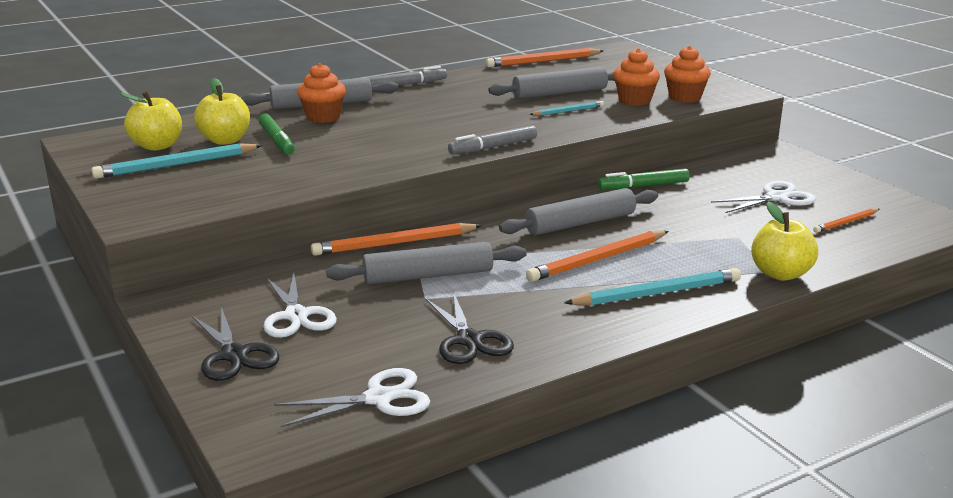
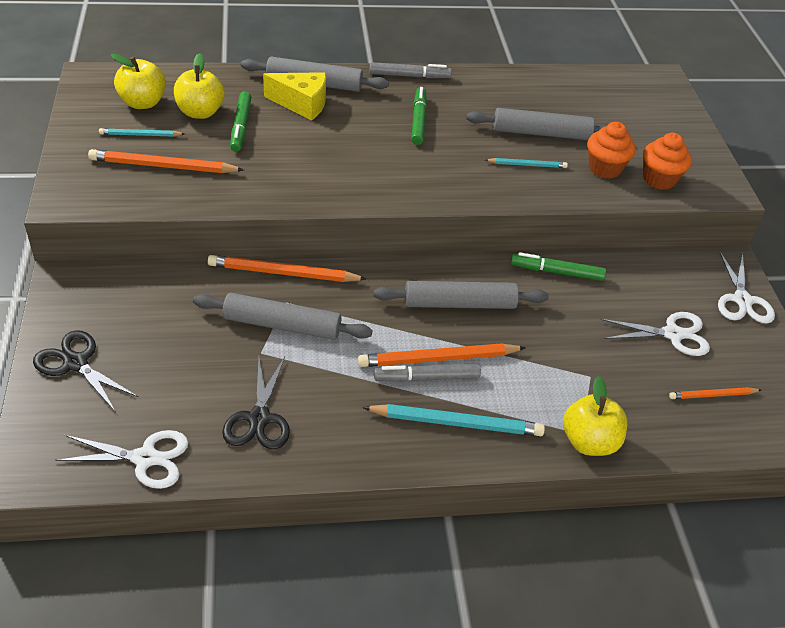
camera: 20 degrees right, 20 degrees up
turquoise pencil [91,143,262,179] -> turquoise pencil [99,128,184,137], size x0.56
black scissors [192,307,279,381] -> black scissors turned 135 degrees clockwise [33,330,138,411]
white scissors [264,273,337,338] -> white scissors moved to [718,251,775,324]
orange cupcake [297,63,346,123] -> yellow cheese [263,72,326,120]
grey marker [448,125,537,155] -> grey marker moved to [374,363,481,382]
orange pencil [486,48,604,67] -> orange pencil moved to [88,149,244,173]
none -> green marker [411,87,427,145]

